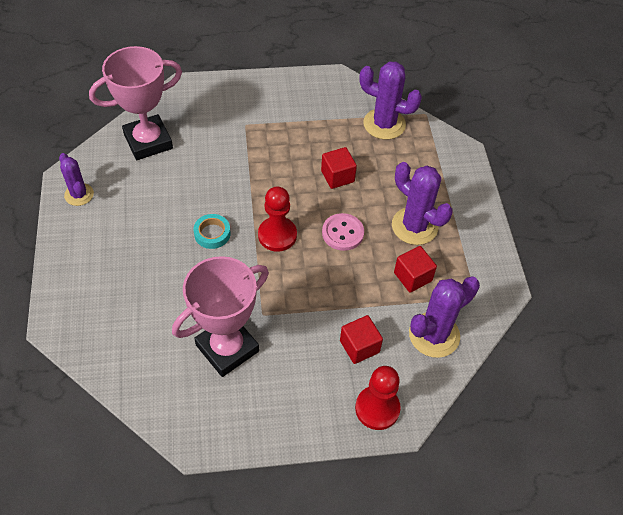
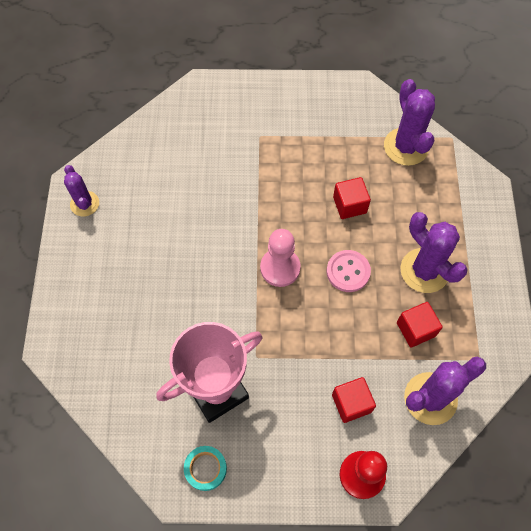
camera: 10 degrees right, 10 degrees up
pink trophy [89,46,182,160] -> none
turquoise tape [193,214,230,249] -> turquoise tape moved to [184,446,227,491]
red pawn [258,187,297,252] -> pink pawn [260,229,301,287]
purple cactus [359,62,422,140] -> purple cactus turned 45 degrees clockwise [384,79,435,166]

